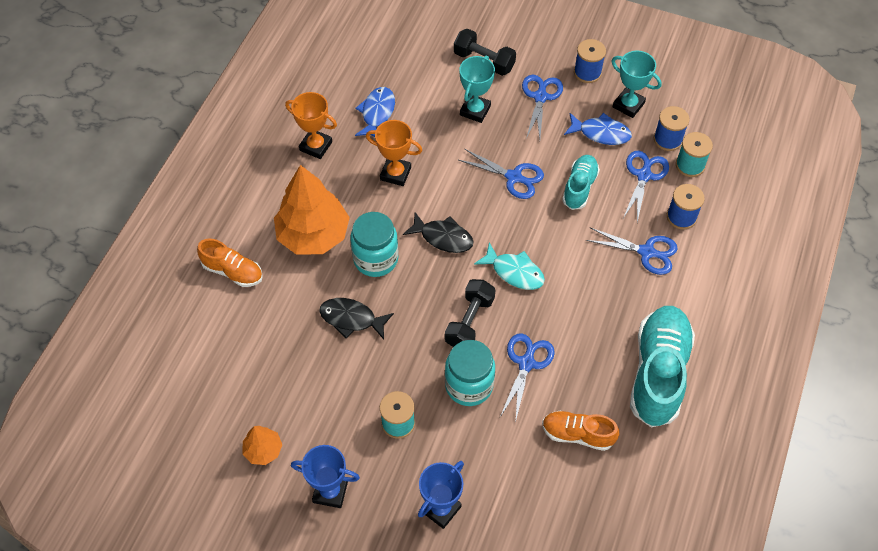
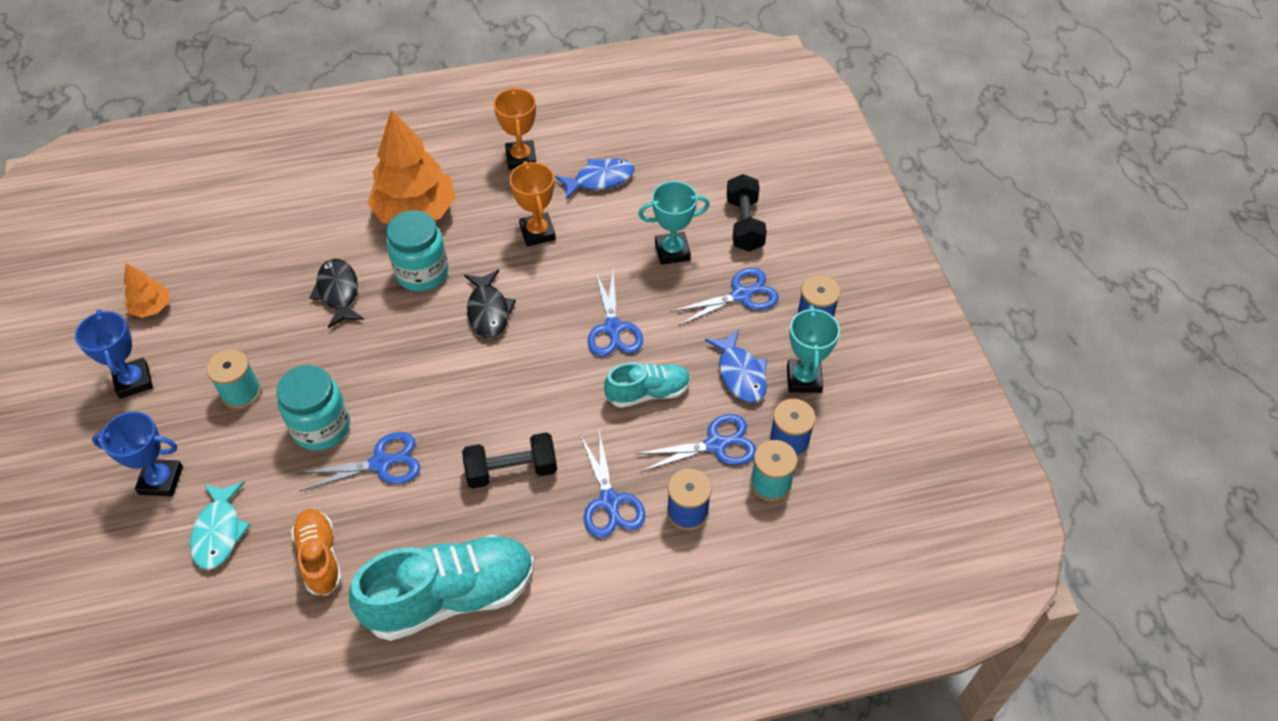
camera: 55 degrees right, 5 degrees down
orange shoe [197,239,263,287] -> none
black dumbbell [445,279,495,347] -> black dumbbell moved to [462,432,557,488]
turquoise fish [474,242,545,290] -> turquoise fish moved to [190,482,251,570]

